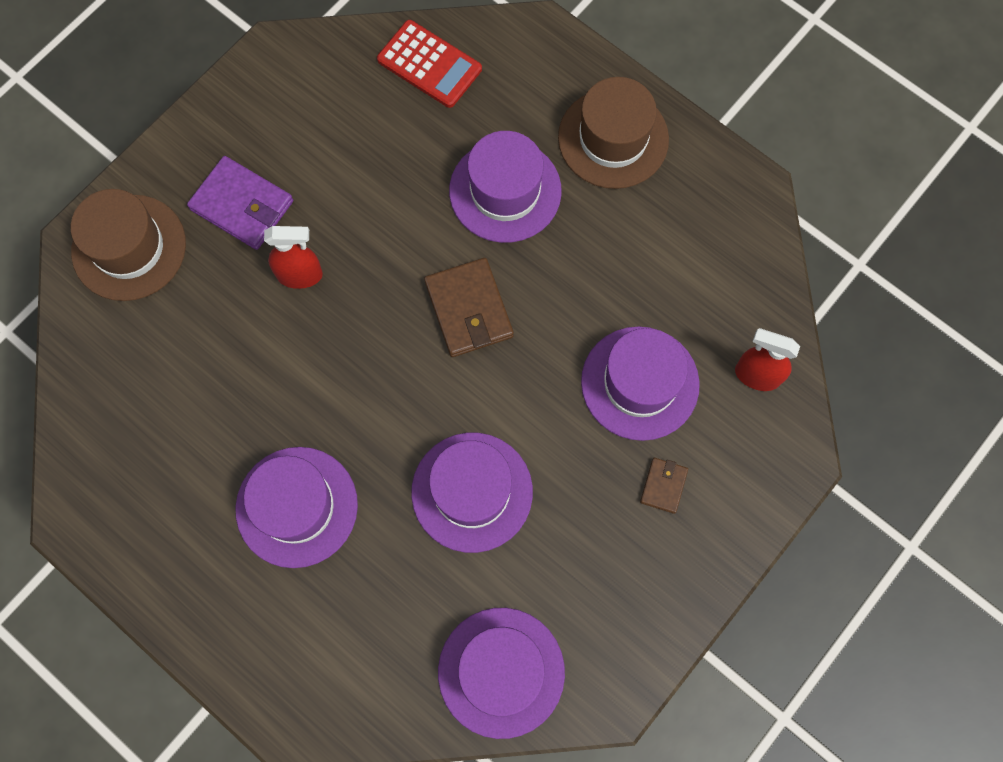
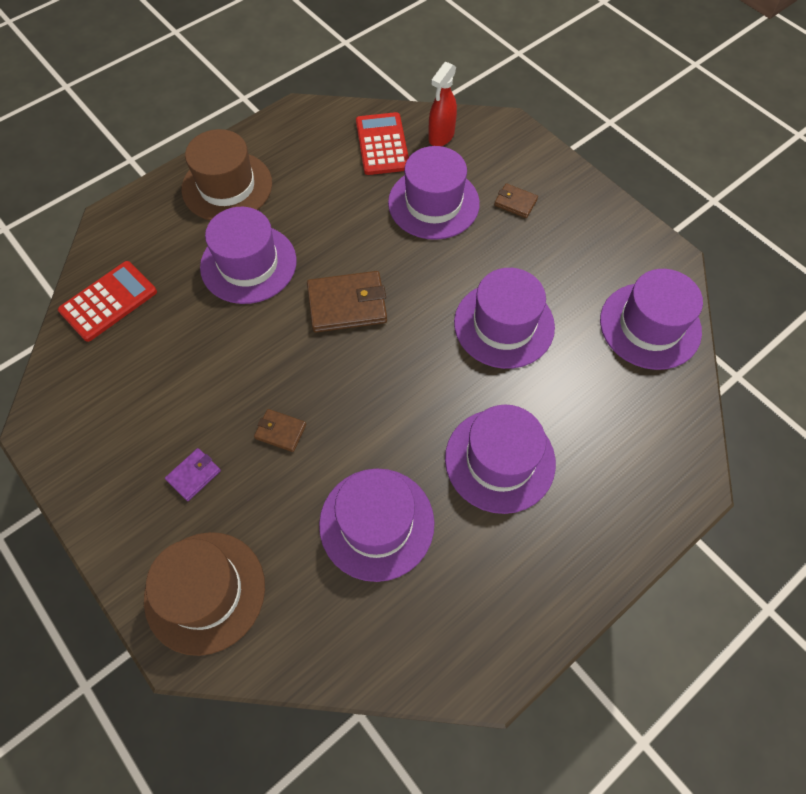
camera: 80 degrees left, 10 degrees down
purple wallet [187,156,293,250] -> purple wallet [165,448,221,501], size x0.53
red spray bottle [264,226,323,289] -> brown wallet [254,409,306,452]
none -> purple hat [319,469,435,582]
none -> red calculator [356,112,409,175]

